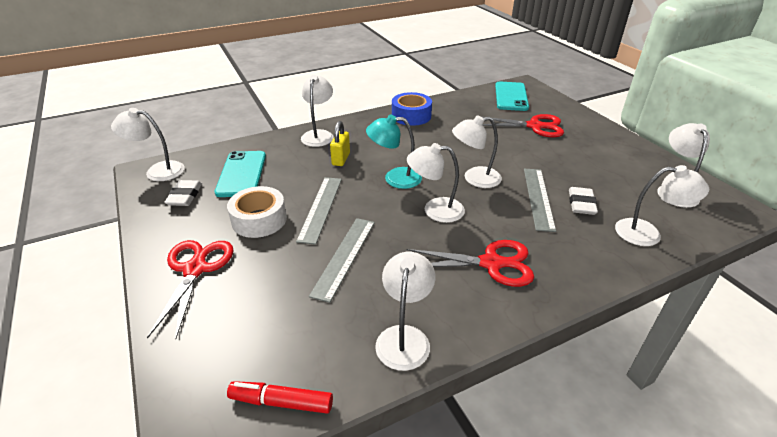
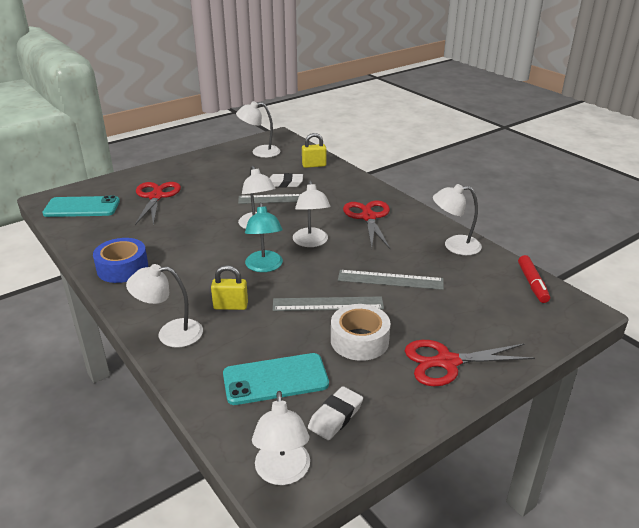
camera: 100 degrees left, 5 degrees down
white eraser [164,180,202,206] -> white eraser turned 45 degrees counterclockwise [308,386,363,440]
white lamp [615,165,709,246] -> yellow padlock [302,133,327,168]

